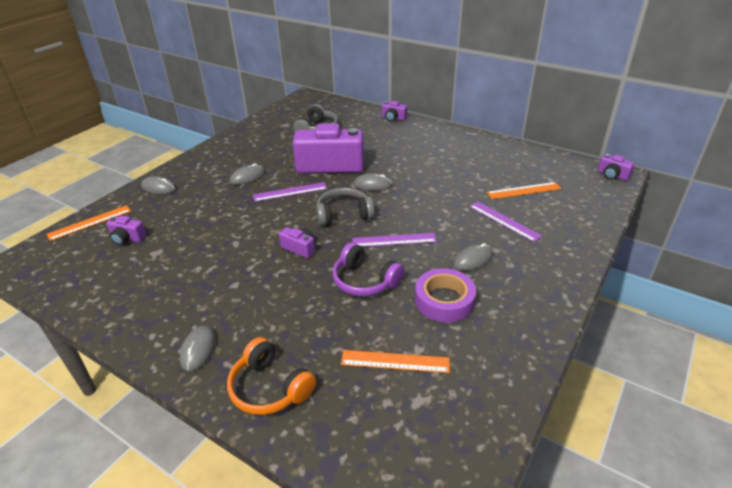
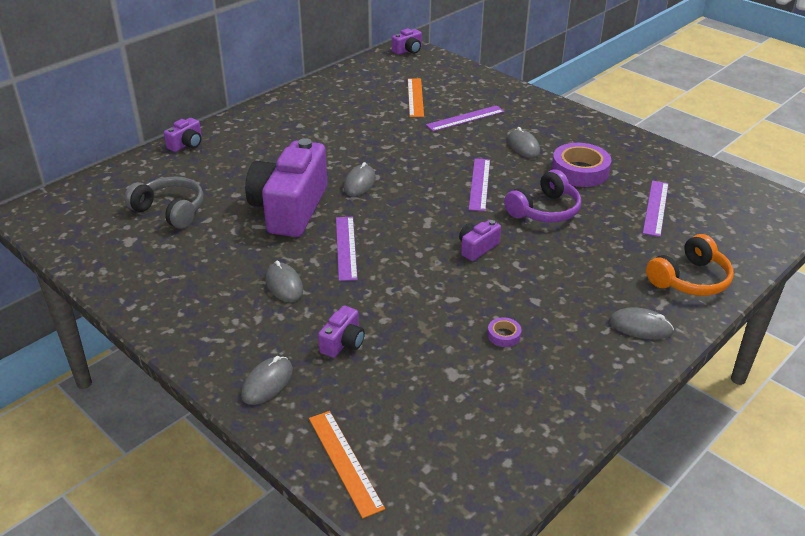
camera: 80 degrees left, 0 degrees up
purple camera [106,216,146,245] -> purple camera moved to [318,306,365,358]
grey headphones [316,188,374,226] -> none
orange ruler [341,350,450,373] -> purple ruler [643,180,669,237]
none -> purple tape [487,317,522,347]

